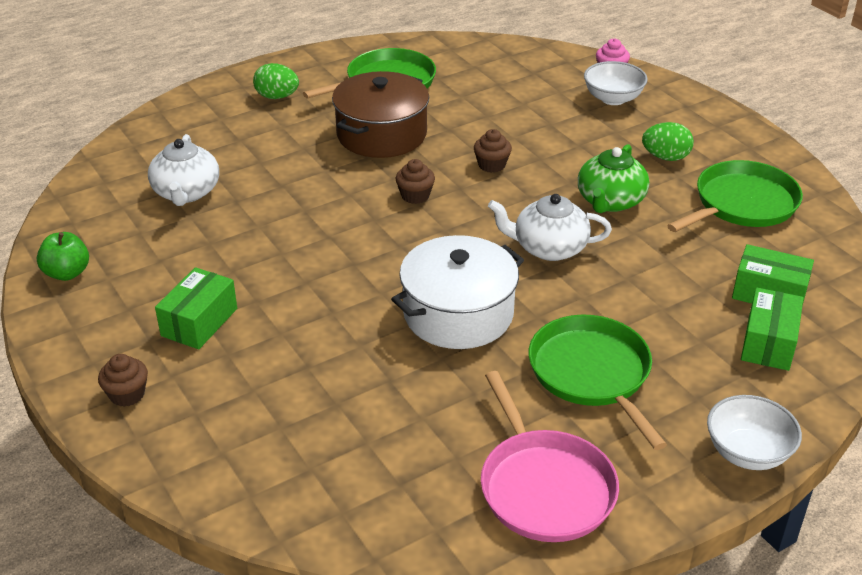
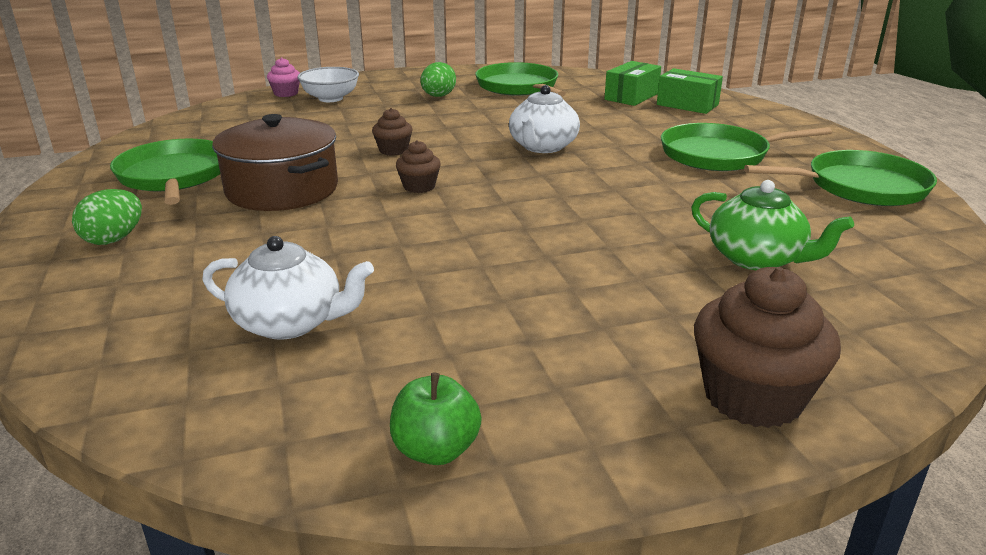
camera: 75 degrees left, 10 degrees down
brown cupcake [98,354,148,407] -> brown cupcake [694,267,841,428], size x1.91
green box [155,267,237,349] -> none
white pot [391,235,524,349] -> none
pink pan [481,371,619,542] -> green pan [744,150,937,206]
green teapot [578,144,649,213] -> green teapot moved to [691,180,854,270]
white bowl [707,395,802,470] -> none

